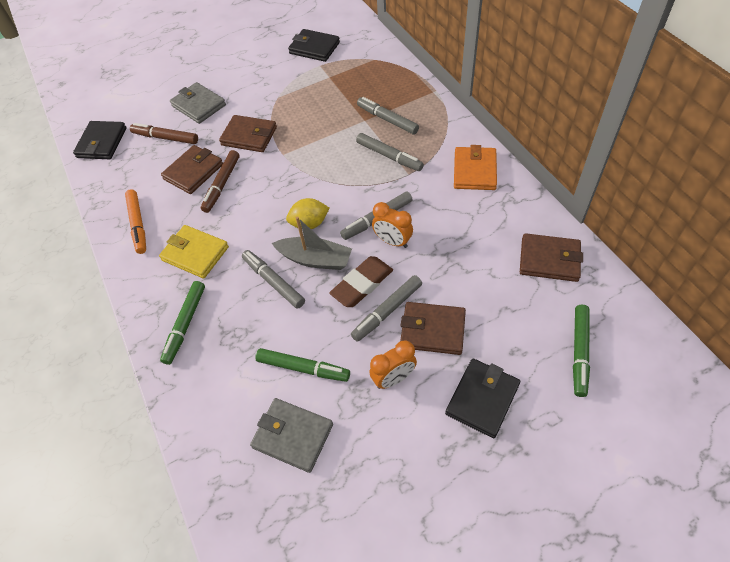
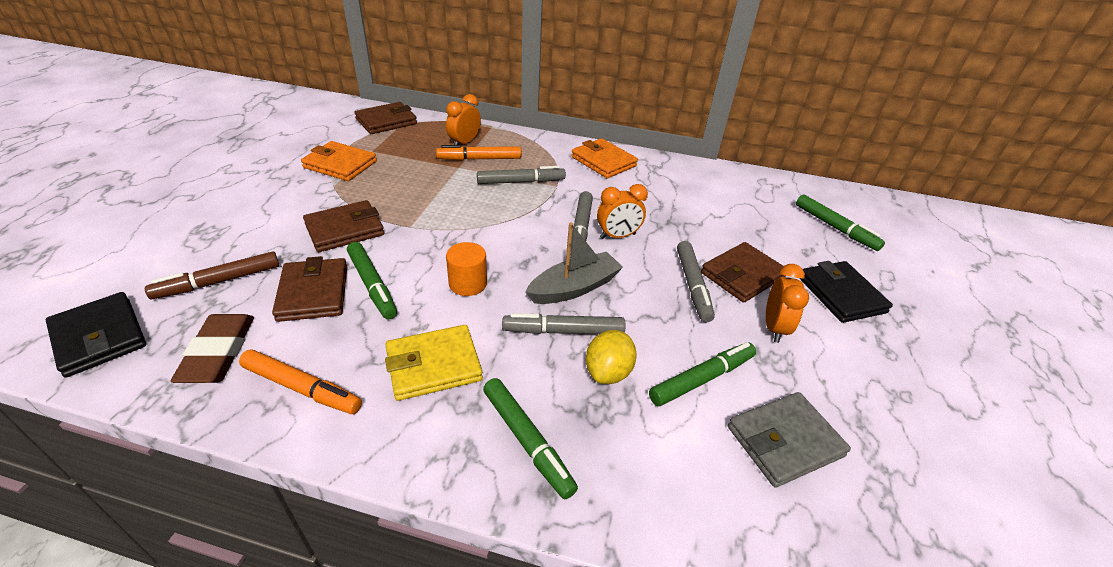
camera: 55 degrees left, 15 degrees down
grey wallet [170,82,226,124] -> none
brown marker [201,150,240,213] -> green marker [347,242,397,320]
yellow lemon [286,198,330,229] -> yellow lemon moved to [586,330,637,384]
black wallet [288,29,340,62] -> none
brown eraser [329,256,393,307] -> brown eraser moved to [171,314,254,383]
grey marker [357,97,419,134] -> orange marker [436,145,521,160]
brown wallet [520,233,583,282] -> brown wallet moved to [354,102,417,134]
none -> orange wallet [301,141,377,181]
none -> orange clock [446,94,481,145]
none -> orange cylinder [446,242,487,296]

